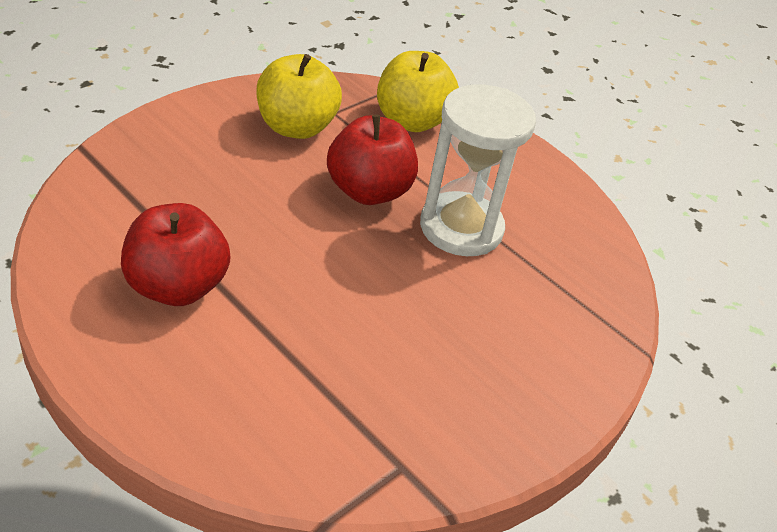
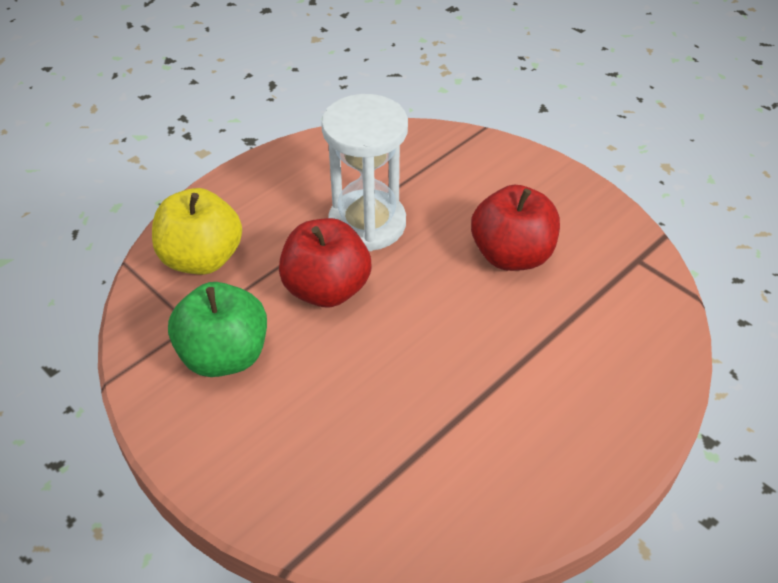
camera: 85 degrees left, 5 degrees up
red apple [121,203,231,306] -> red apple moved to [471,185,560,271]
yellow apple [256,54,342,139] -> green apple [168,282,267,377]

